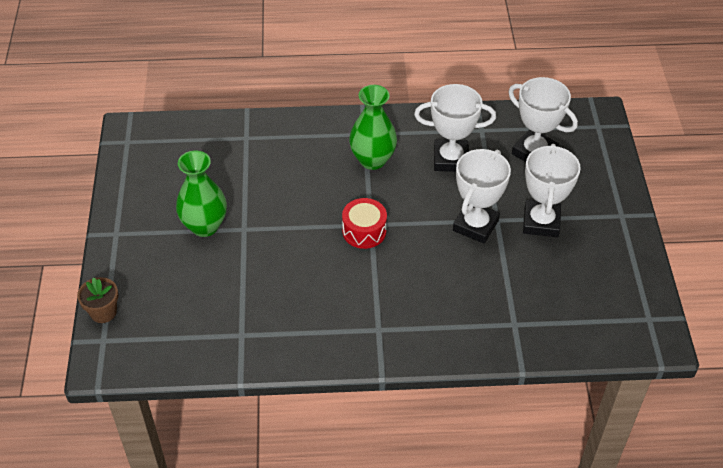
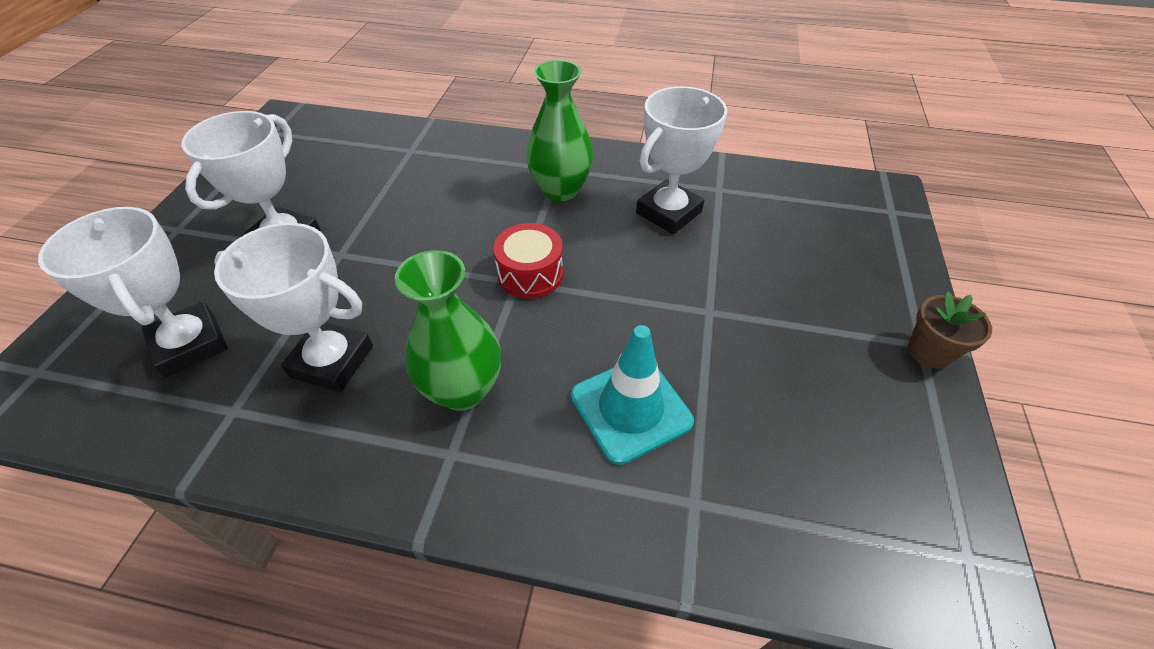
camera: 165 degrees left, 0 degrees up
brown flower pot [77,277,118,323] -> brown flower pot moved to [908,291,992,369]
green vase [176,151,227,237] -> green vase moved to [526,60,594,201]
white trophy [453,149,511,244] -> white trophy moved to [636,86,727,234]
none -> turquoise traffic cone [571,325,694,465]

